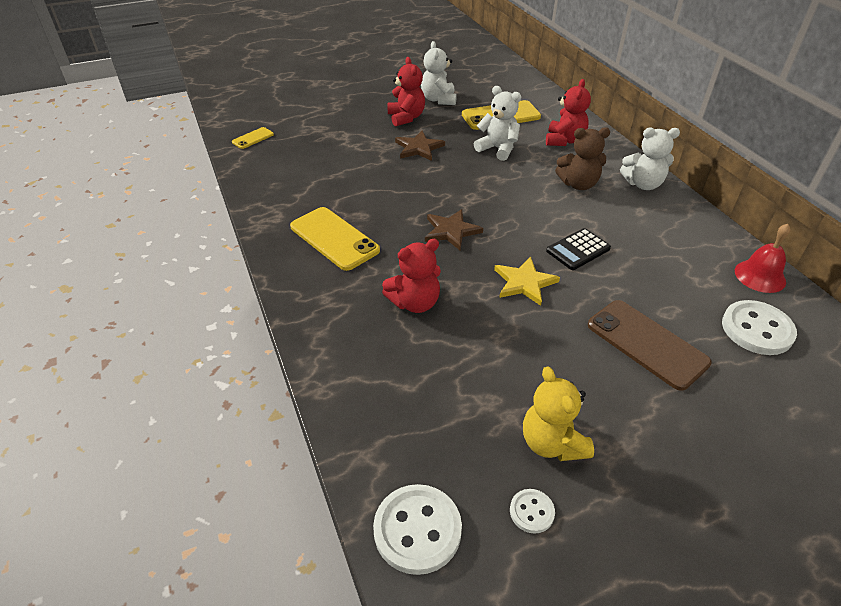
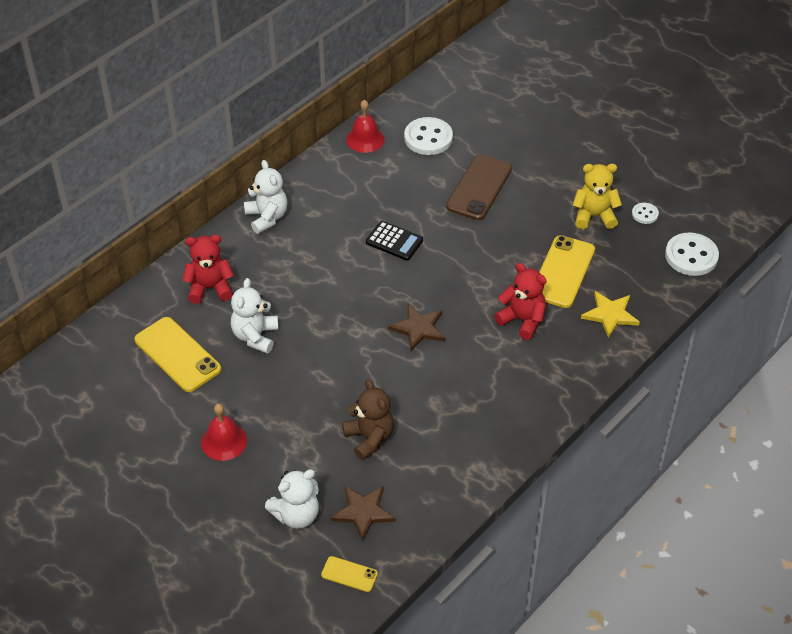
camera: 115 degrees left, 5 degrees up
yellow phone [290,207,380,271] -> yellow phone moved to [540,235,595,308]
red teddy bear [388,57,425,127] -> red bell [201,404,247,461]
brown star [395,131,445,161] -> brown star moved to [331,486,396,542]
white teddy bear [421,41,457,105] -> white teddy bear moved to [265,469,319,529]
yellow star [494,257,560,306] -> yellow star moved to [581,291,640,338]
yellow teddy bear [523,367,594,461] -> yellow teddy bear turned 135 degrees counterclockwise [572,164,622,229]
brown teddy bear [555,127,610,190] -> brown teddy bear moved to [342,379,394,460]

